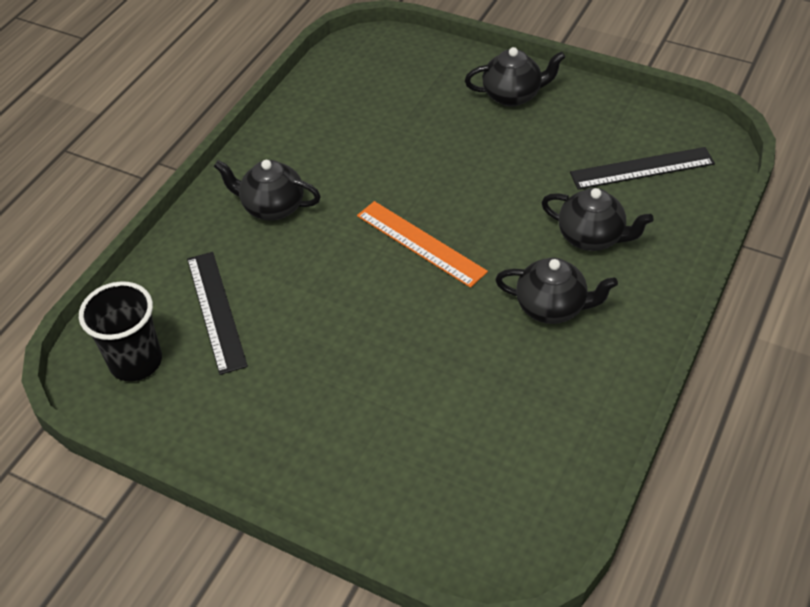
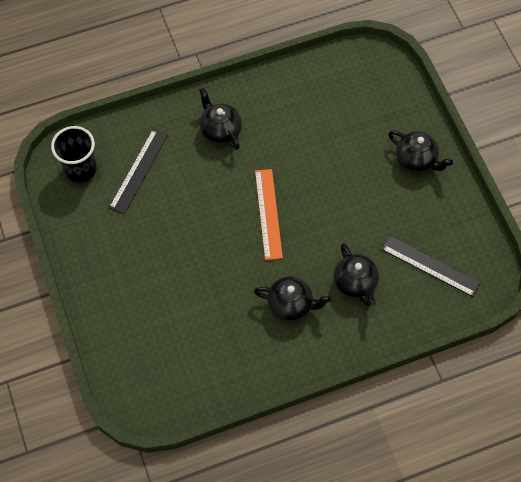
camera: 40 degrees right, 15 degrees up
black teapot [495,258,618,324] -> black teapot turned 45 degrees counterclockwise [254,276,331,321]

